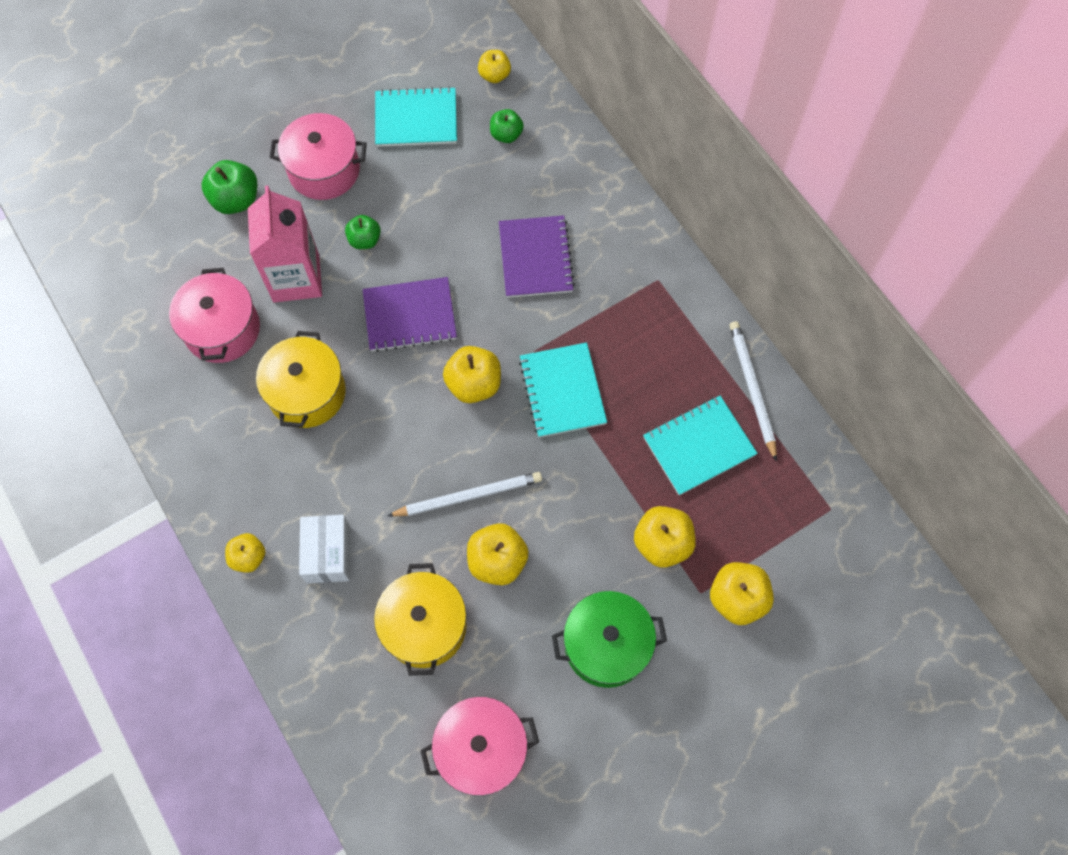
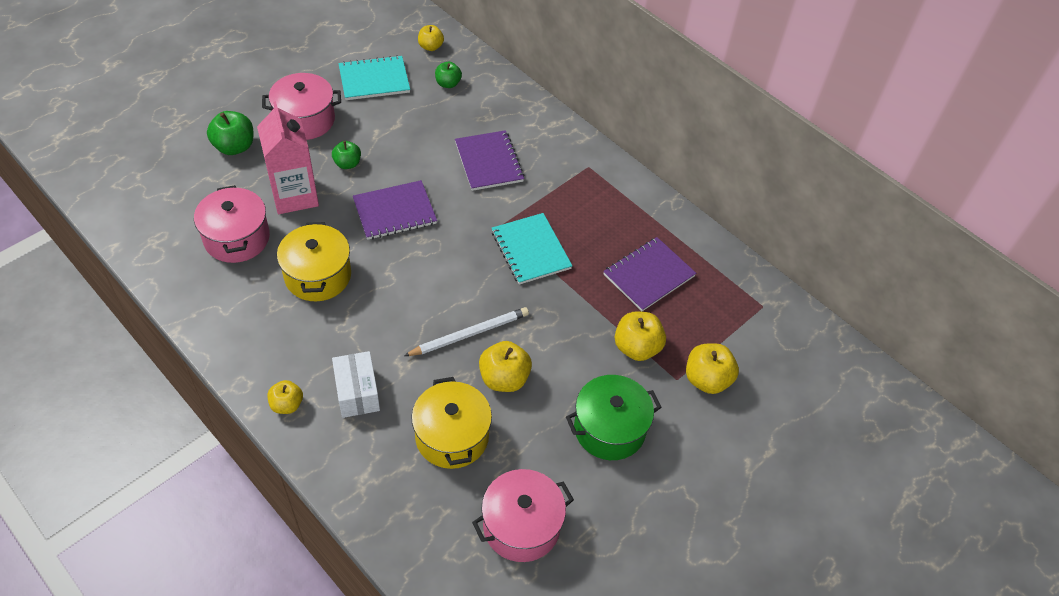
camera: 15 degrees left, 15 degrees down
yellow apple [443,346,501,403] -> none
turquoise notebook [643,396,758,496] -> purple notebook [603,237,696,311]
white pencil [729,321,777,462] -> none

